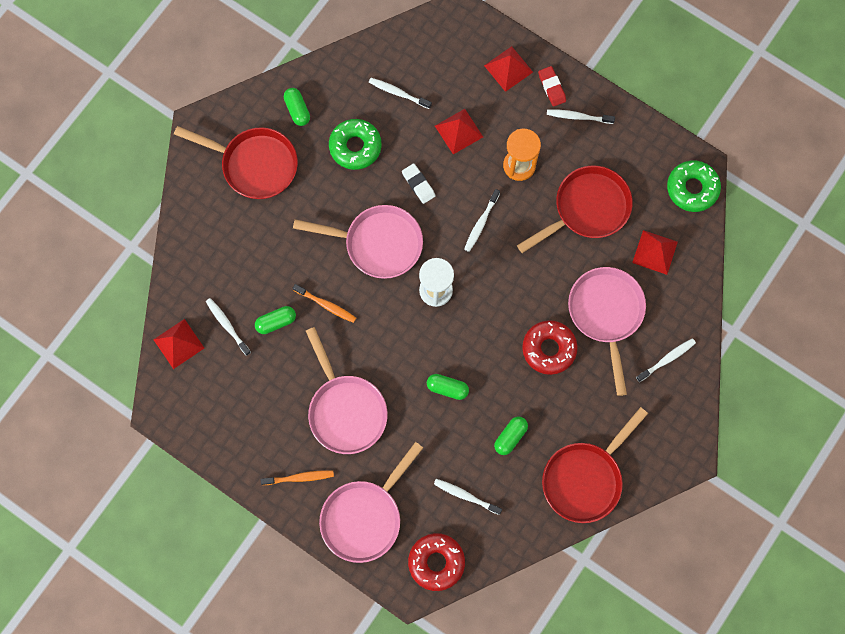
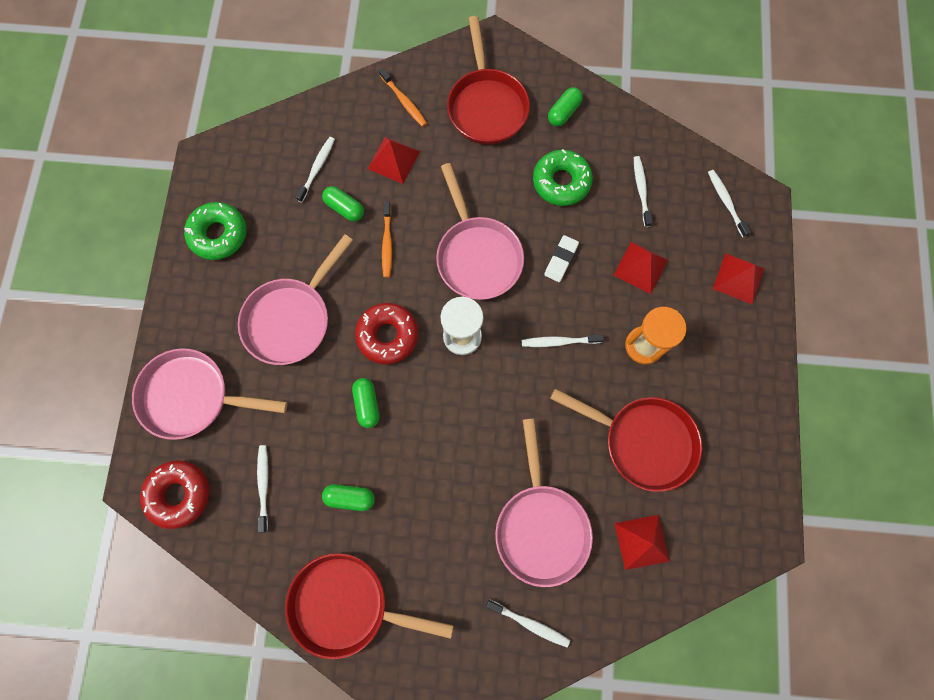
camera: 60 degrees right, 0 degrees up
red pyramid [153,319,204,369] -> red pyramid moved to [368,137,420,184]
orange toothbrush [261,470,334,485] -> orange toothbrush moved to [379,68,427,127]
red donut [522,320,578,375] -> red donut moved to [355,303,418,364]
red eraser [538,66,566,107] -> none
white toothbrush [547,109,615,124] -> white toothbrush moved to [708,170,751,237]
pink pan [568,267,646,396] -> pink pan turned 120 degrees clockwise [495,418,593,587]
green donut [667,161,721,212] -> green donut moved to [184,202,246,260]

